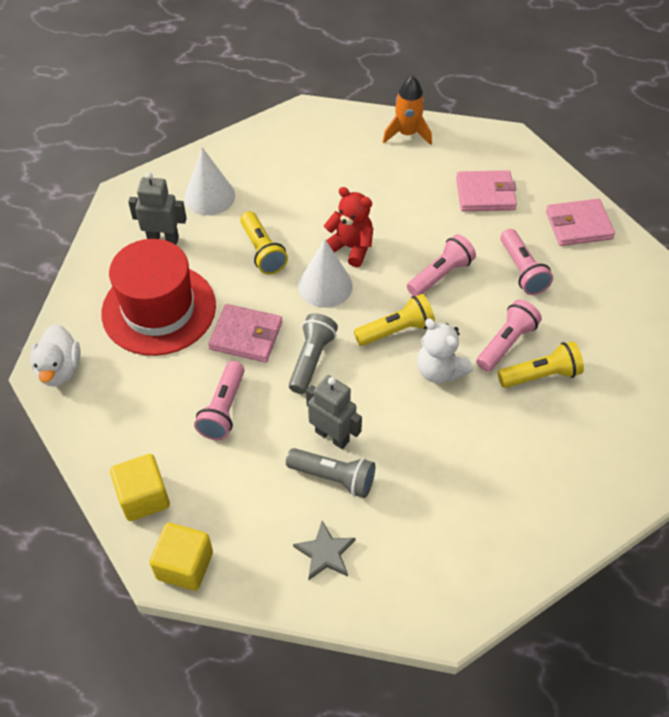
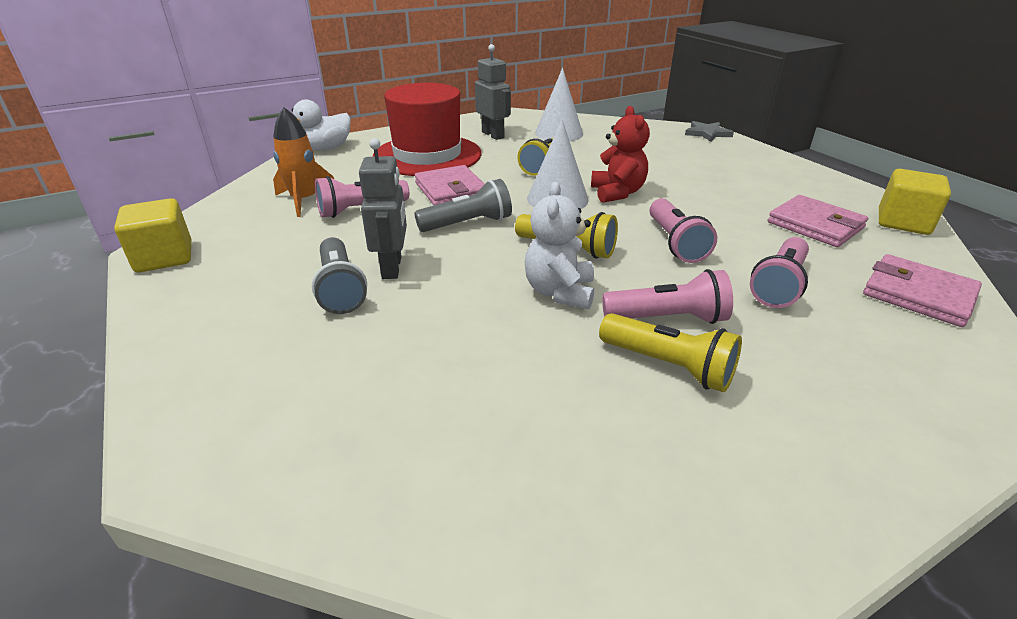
camera: 50 degrees right, 20 degrees down
yellow cube [110,454,170,521] -> yellow cube moved to [879,169,951,235]
grey star [293,521,356,580] -> grey star moved to [685,121,734,142]
orange rocket [383,76,432,145] -> orange rocket moved to [273,107,334,217]
pink flashlight [407,234,476,296] -> pink flashlight turned 75 degrees clockwise [650,198,717,263]

